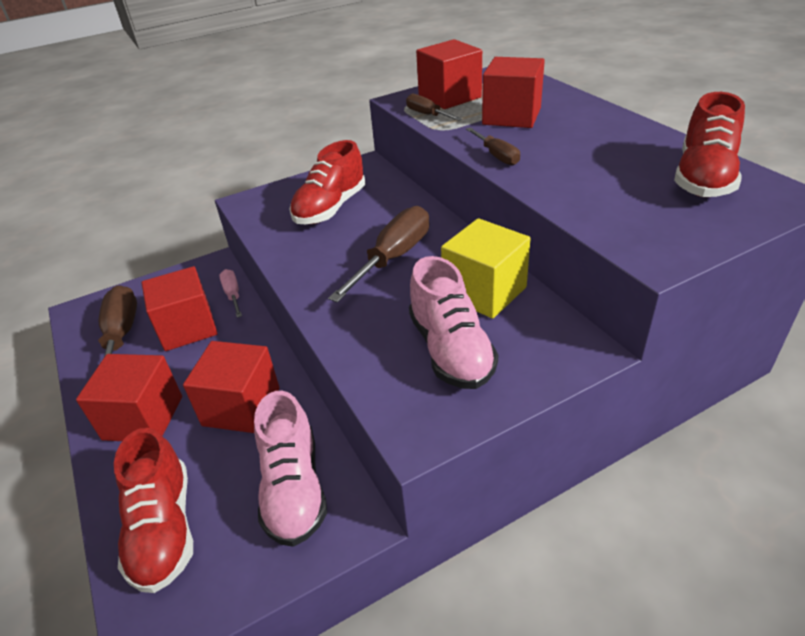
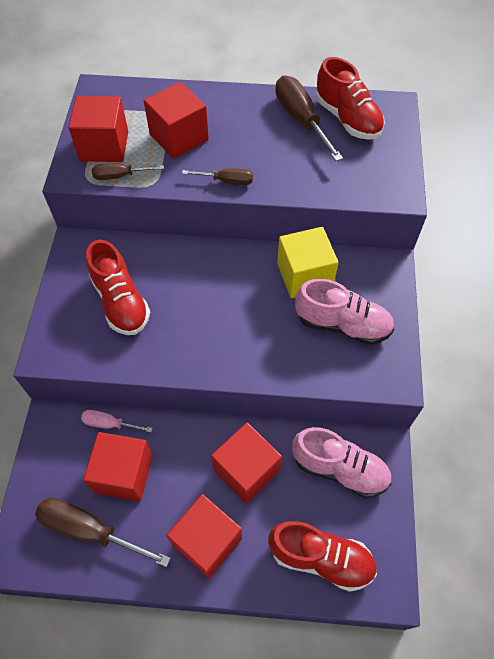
camera: 60 degrees left, 20 degrees up
brown screwdriver [328,206,429,303] -> brown screwdriver moved to [275,76,343,161]

